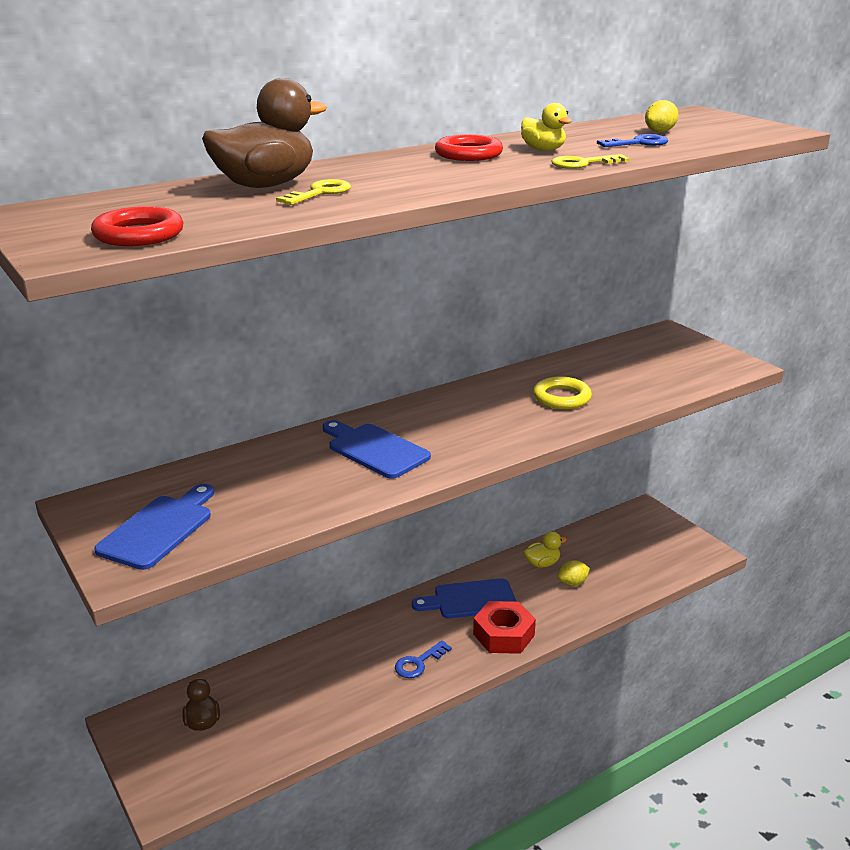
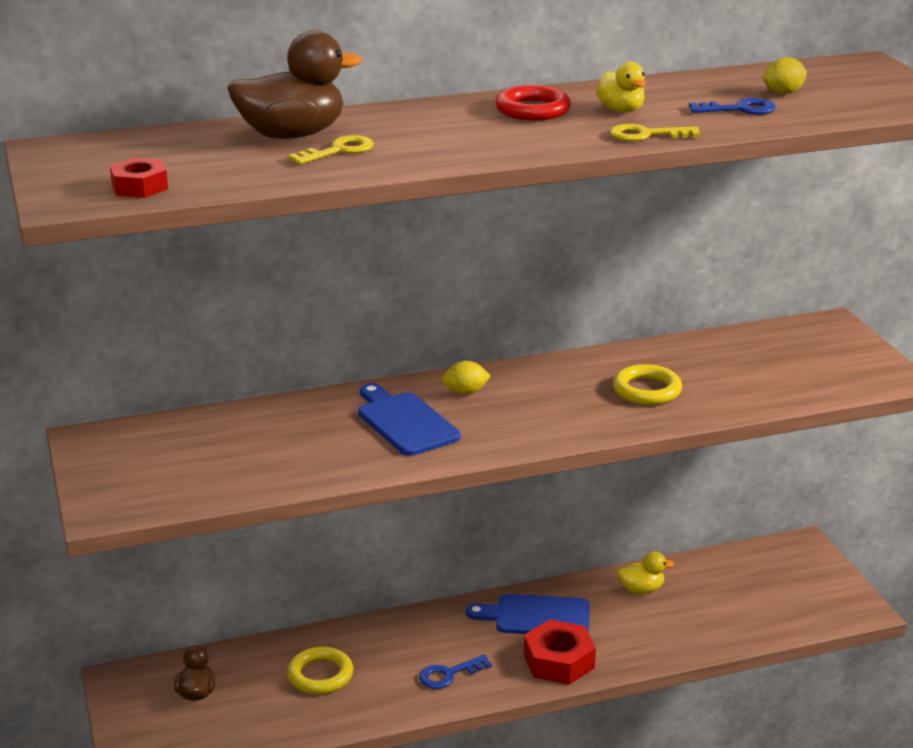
camera: 15 degrees right, 0 degrees up
red ring [91,206,184,246] -> red nut [110,158,168,198]
blue cutting board [94,484,214,570] -> none
yellow lemon [558,560,590,586] -> yellow lemon moved to [442,361,491,395]
none -> yellow ring [287,647,353,694]

